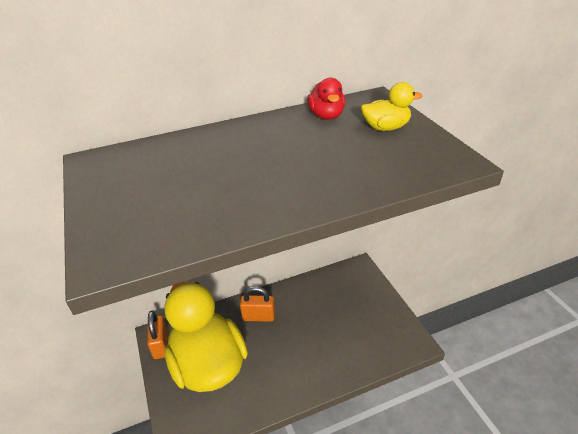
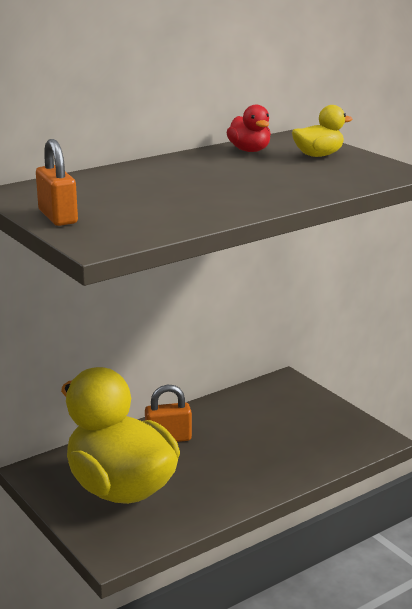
camera: 15 degrees left, 15 degrees down
orange padlock [147,311,168,359] -> orange padlock moved to [36,139,78,226]

